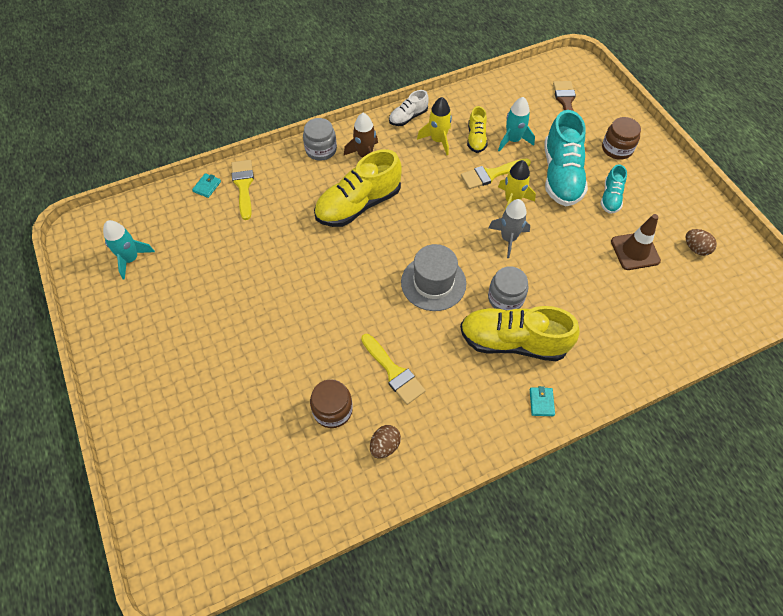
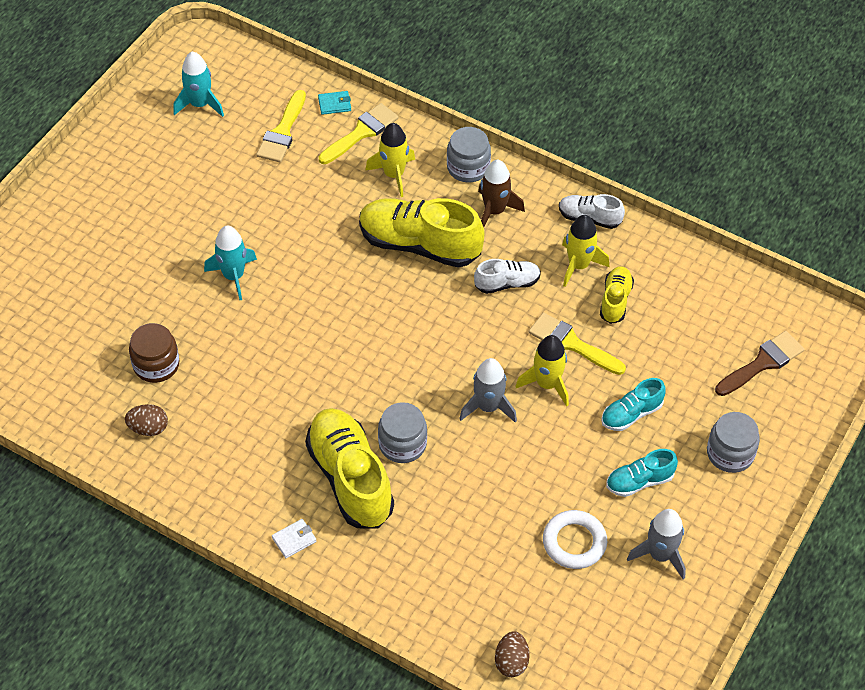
camera: 55 degrees right, 5 degrees down
yellow brush [361,334,425,405] -> yellow brush moved to [256,90,306,163]
grey hat [401,244,466,311] -> none
yellow shoe [467,106,487,153] -> yellow shoe turned 135 degrees clockwise [600,266,634,324]
turquoise rocket [498,97,535,152] -> turquoise rocket moved to [204,226,257,300]
turquoise wallet [530,386,555,416] -> white wallet [272,519,316,558]
turquoise shoe [544,110,588,206] -> turquoise shoe [601,378,666,431], size x0.52
brown jar [602,117,641,160] -> grey jar [707,412,760,473]
brown traffic cone [611,214,661,270] -> white ring [543,510,607,569]
brown egg [686,229,717,256] -> brown egg moved to [495,631,530,677]
none -> yellow rocket [365,123,415,197]
none -> white shoe [474,259,541,294]
none -> grey rocket [627,509,686,579]

